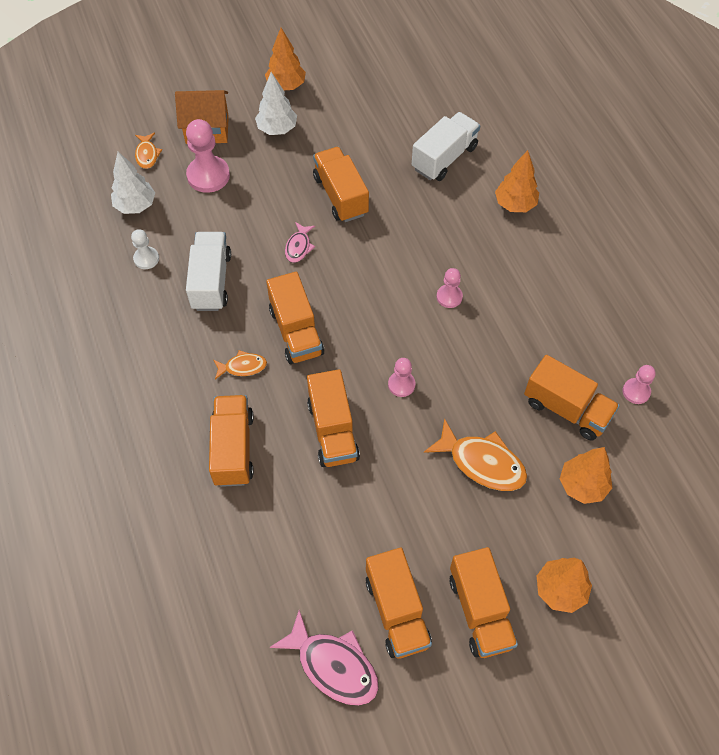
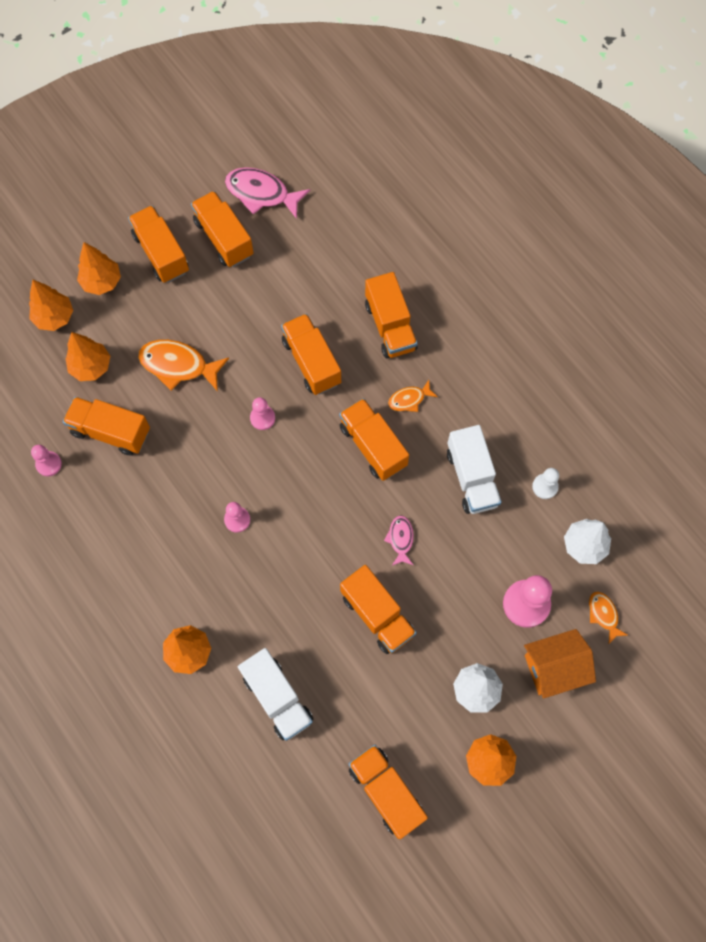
camera: 165 degrees right, 10 degrees up
white truck [412,112,480,181] -> white truck turned 60 degrees counterclockwise [238,648,313,741]
none -> orange tree [29,280,73,331]
none -> orange truck [349,745,428,839]

